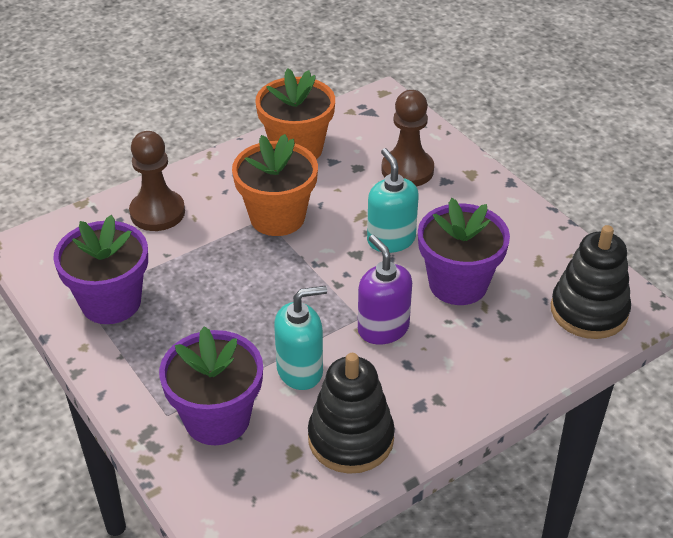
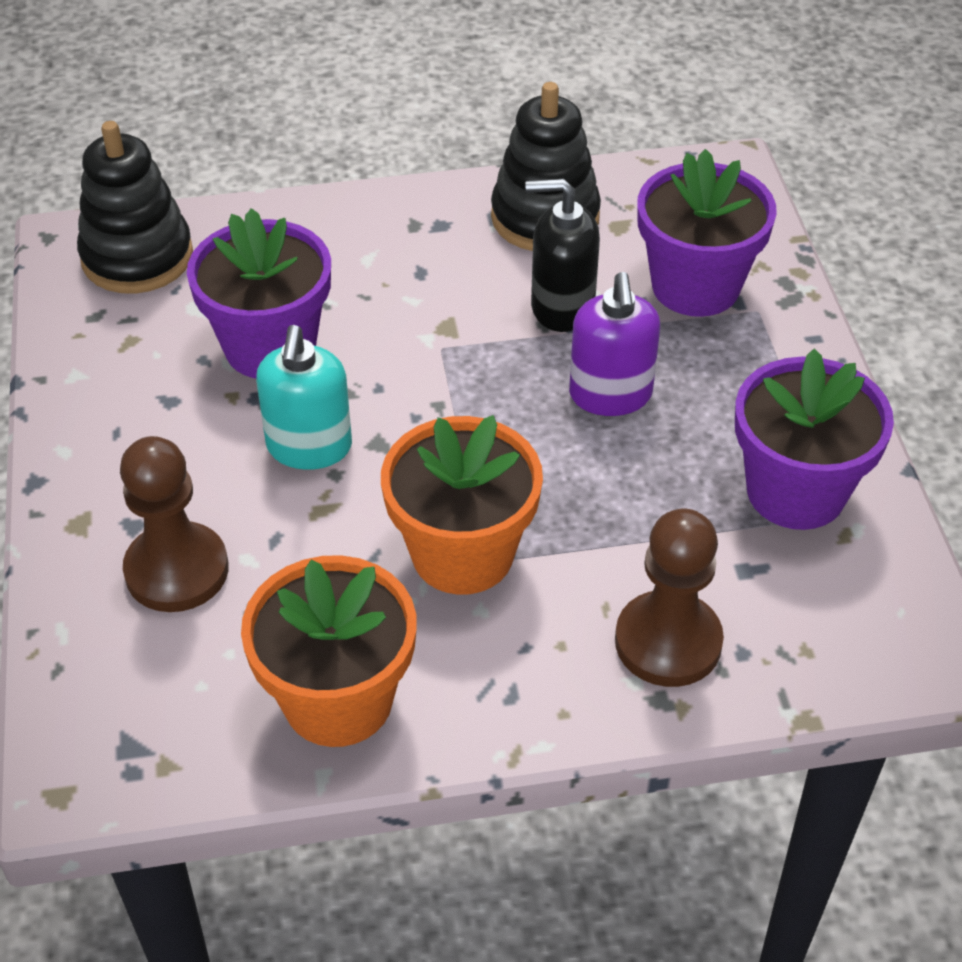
camera: 155 degrees left, 5 degrees up
turquoise soap dispenser [274,286,327,390] -> black soap dispenser [525,179,600,332]
purple soap dispenser [358,235,412,345] -> purple soap dispenser moved to [569,272,660,416]

